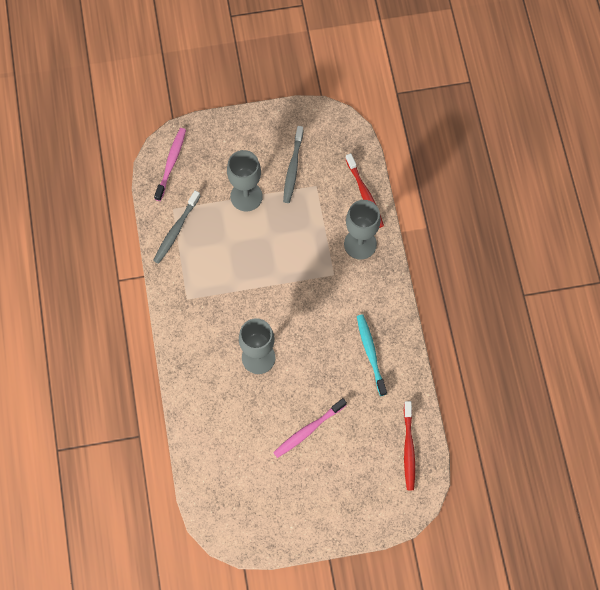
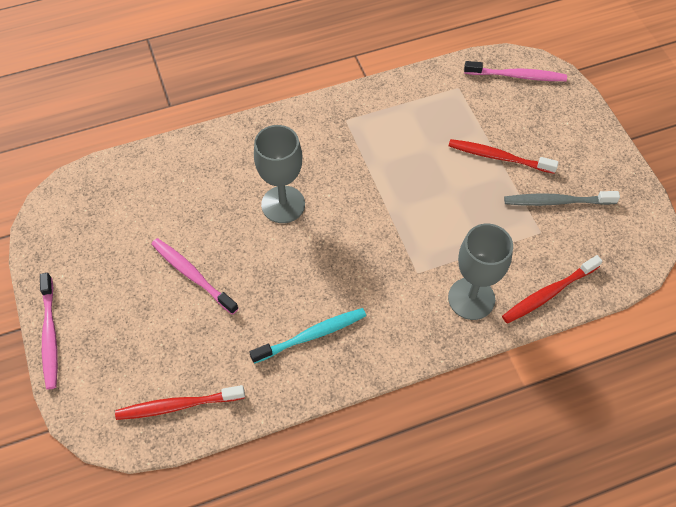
camera: 80 degrees right, 10 degrees down
grey toothbrush [153,190,200,264] -> none
grey goblet [227,150,263,211] -> red toothbrush [448,139,559,174]
none -> pink toothbrush [40,273,58,389]

